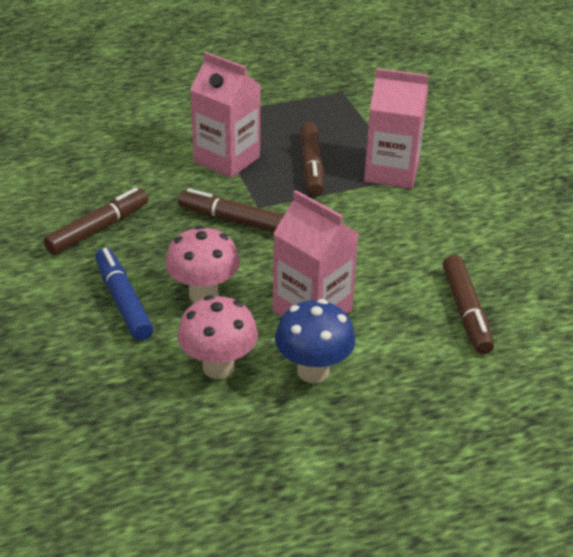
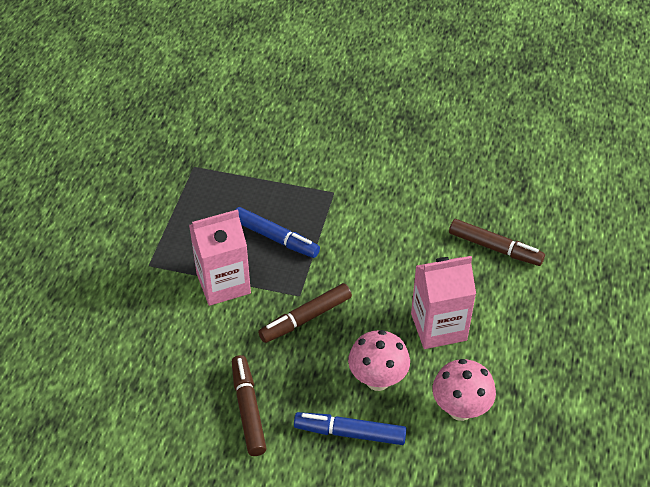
camera: 55 degrees left, 10 degrees up
blue mushroom [275,299,355,383] -> none
brown marker [300,122,324,196] -> blue marker [235,207,320,258]
pink carton [364,68,428,189] -> none

